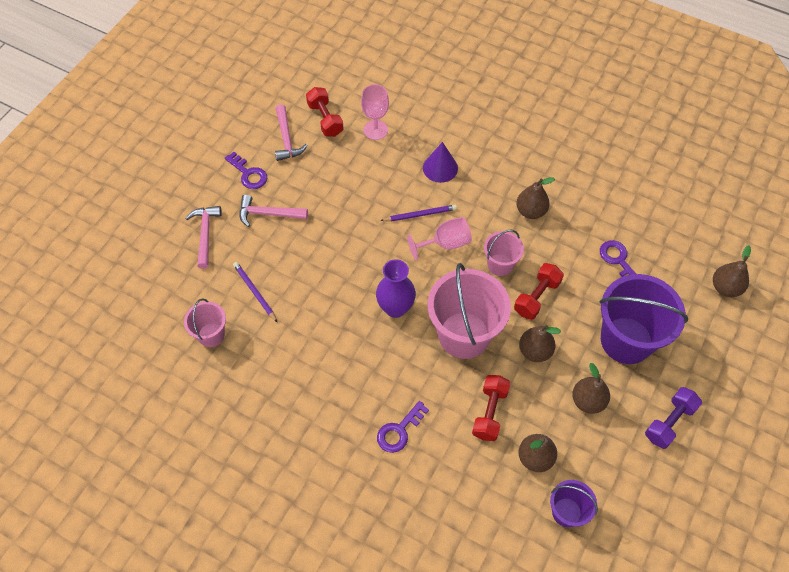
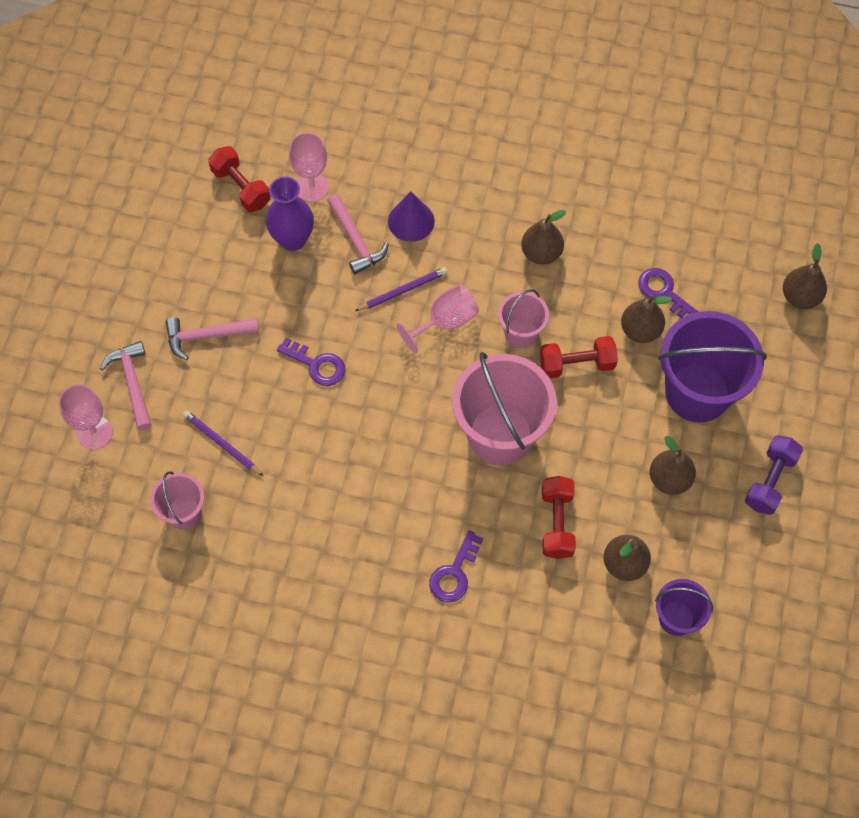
camera: 15 degrees left, 5 degrees up
purple key [225,152,267,189] -> purple key moved to [277,338,345,386]
pink hammer [275,104,308,161] -> pink hammer moved to [327,194,389,275]
purple vase [376,259,416,318] -> purple vase moved to [266,176,314,251]
red dumbbell [514,263,564,320] -> red dumbbell turned 60 degrees clockwise [540,336,618,378]
brown pear [519,325,561,362] -> brown pear moved to [621,295,672,343]
none -> pink goblet [59,384,113,450]

